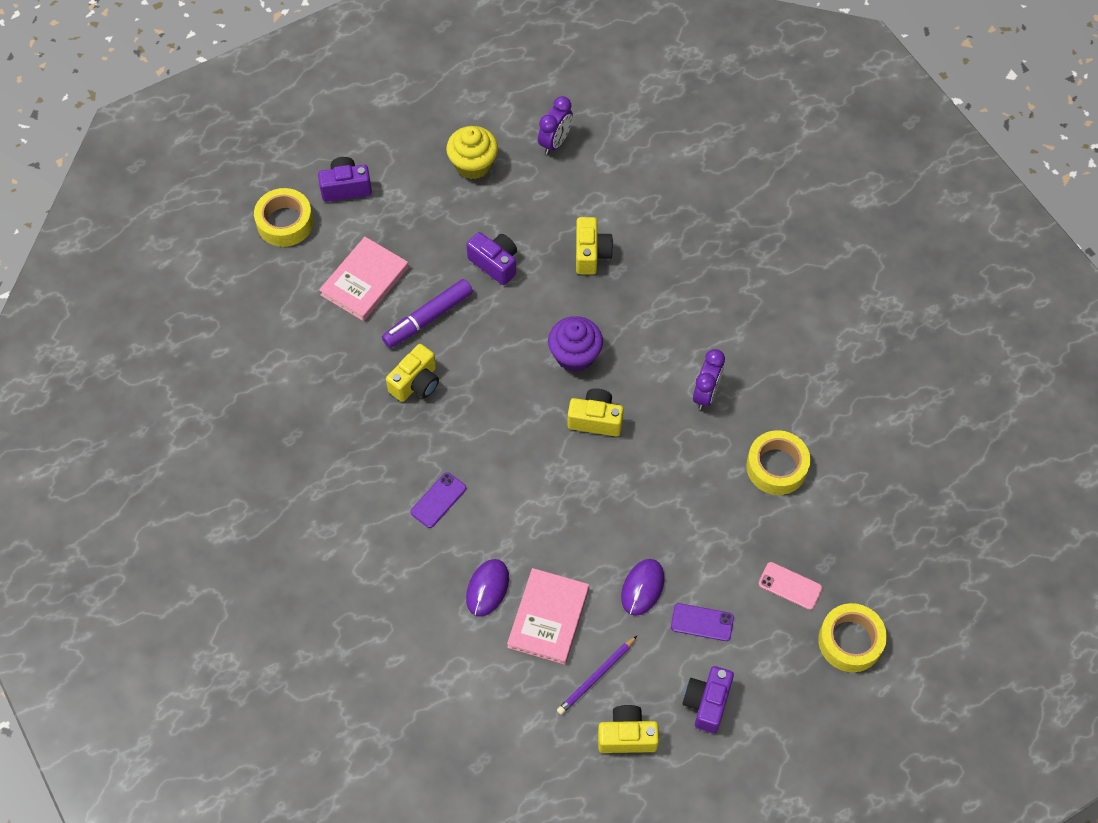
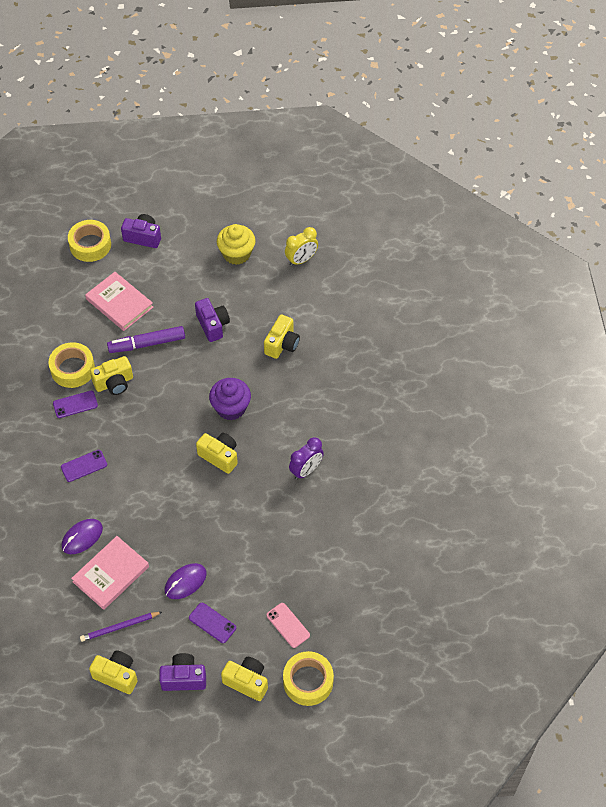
camera: 25 degrees right, 5 degrees down
pink book [319,237,409,321] -> pink book turned 75 degrees clockwise [85,272,153,331]
purple clock [538,96,573,155] -> yellow clock [285,227,318,266]
purple camera [683,666,734,733] -> purple camera turned 45 degrees clockwise [159,653,206,691]
yellow tape [746,430,810,495] -> yellow tape moved to [48,342,95,388]
none -> purple phone [53,391,98,418]
none -> yellow camera [221,657,268,701]

